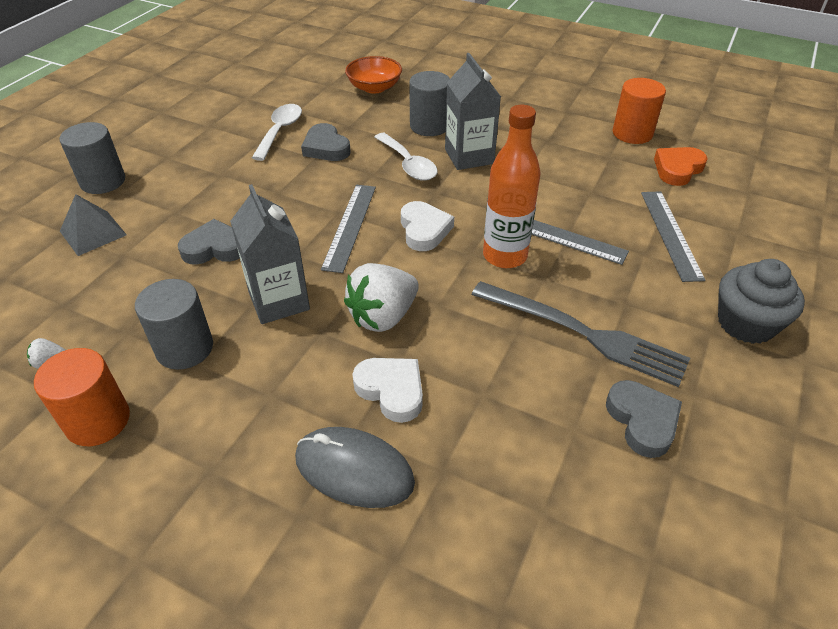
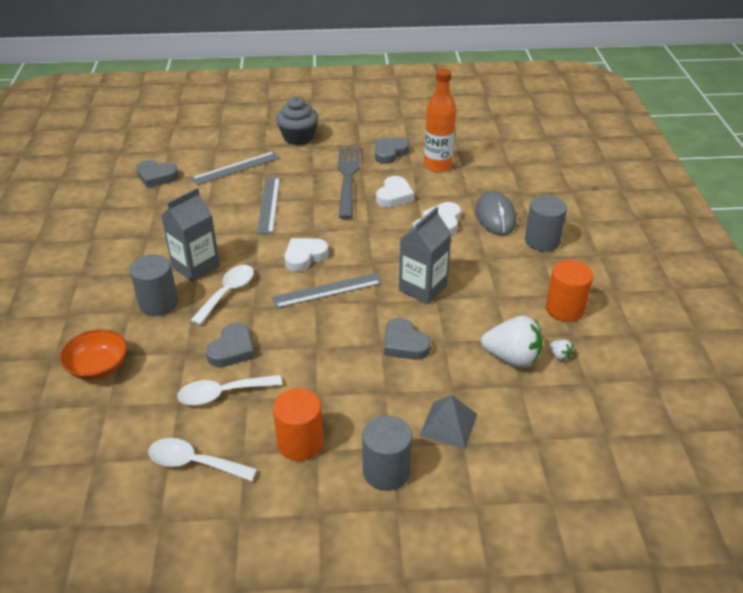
camera: 120 degrees left, 5 degrees down
grey cylinder [135,279,213,370] -> grey cylinder moved to [525,195,567,252]
white strawberry [344,263,419,332] -> white strawberry moved to [481,316,543,368]
orange bottle [483,105,541,268] -> orange bottle moved to [424,69,456,172]
orange cylinder [613,78,666,144] -> orange cylinder moved to [273,388,323,461]
orange heart [654,147,708,186] -> grey heart [136,160,179,188]
none -> white spoon [148,438,257,481]
none -> white heart [376,176,414,207]

